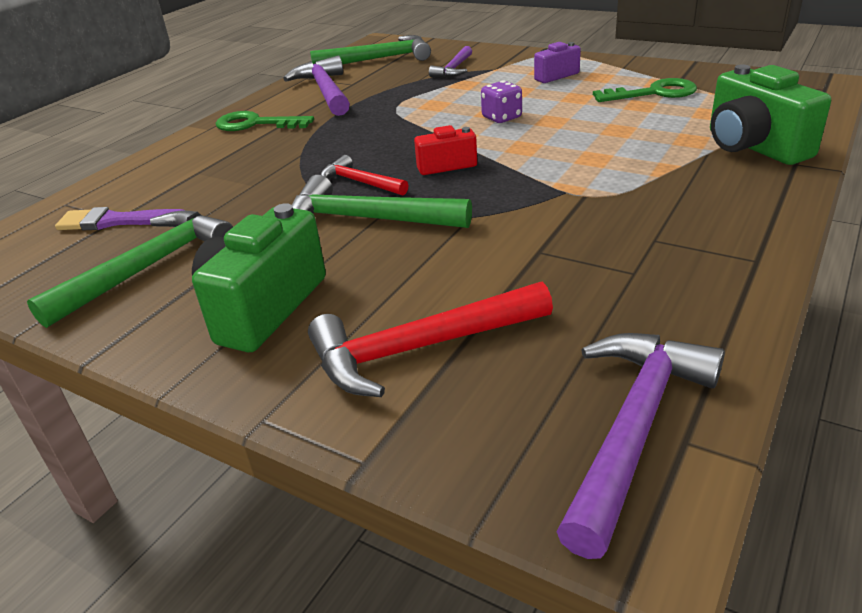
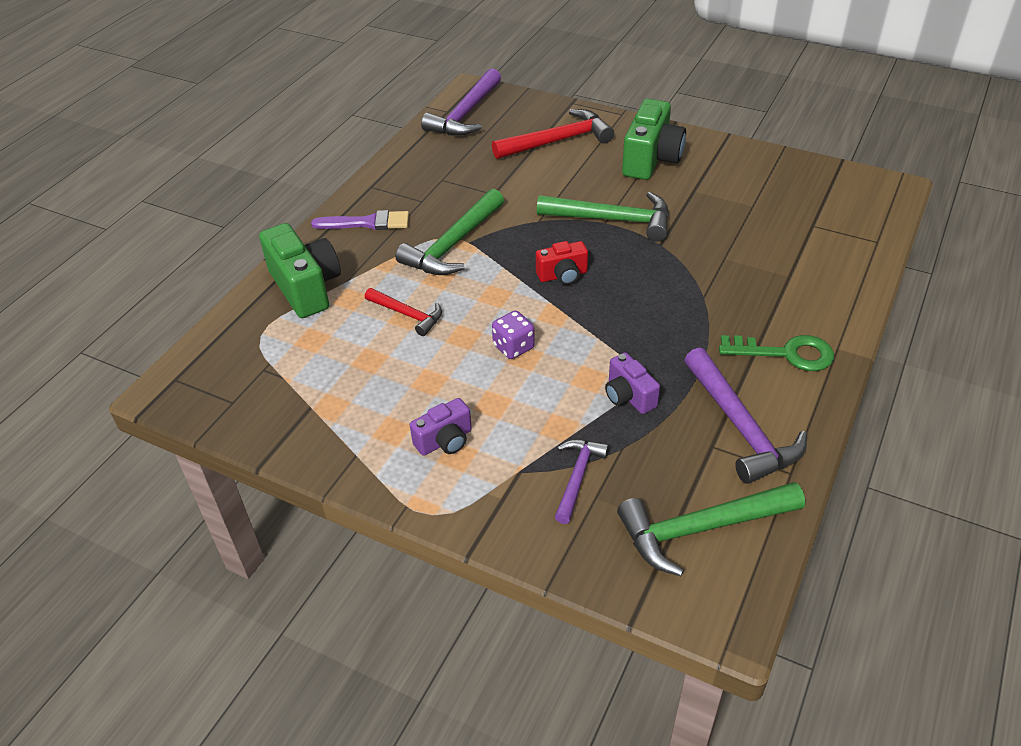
camera: 175 degrees right, 10 degrees up
green hammer [27,210,233,328] -> green hammer moved to [395,189,504,275]
purple brush [55,207,186,230] -> purple brush moved to [311,210,409,230]
red hammer [321,155,408,196] -> red hammer moved to [365,288,442,336]
green key [593,78,697,102] -> none
none -> purple camera [605,352,660,414]

